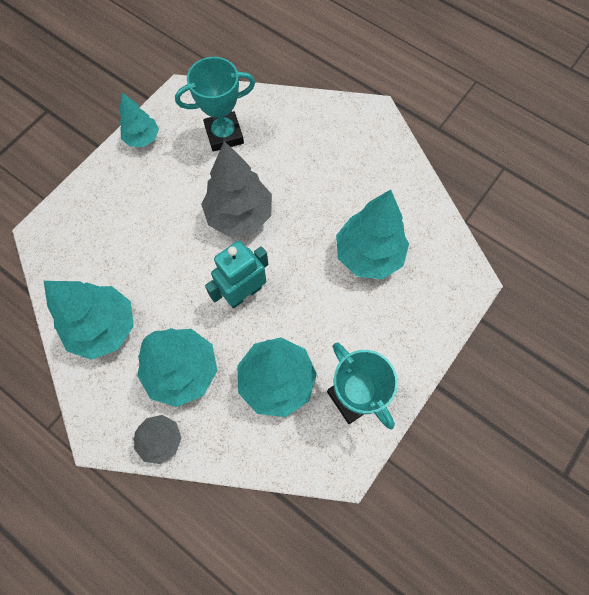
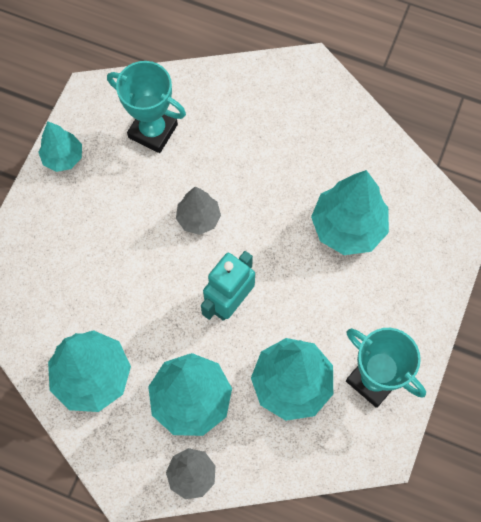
camera: 15 degrees left, 0 degrees up
turquoise trophy [175,57,255,152] -> turquoise trophy turned 60 degrees clockwise [107,61,186,153]
grey tree [201,141,272,237] -> grey tree [176,187,221,235], size x0.58

